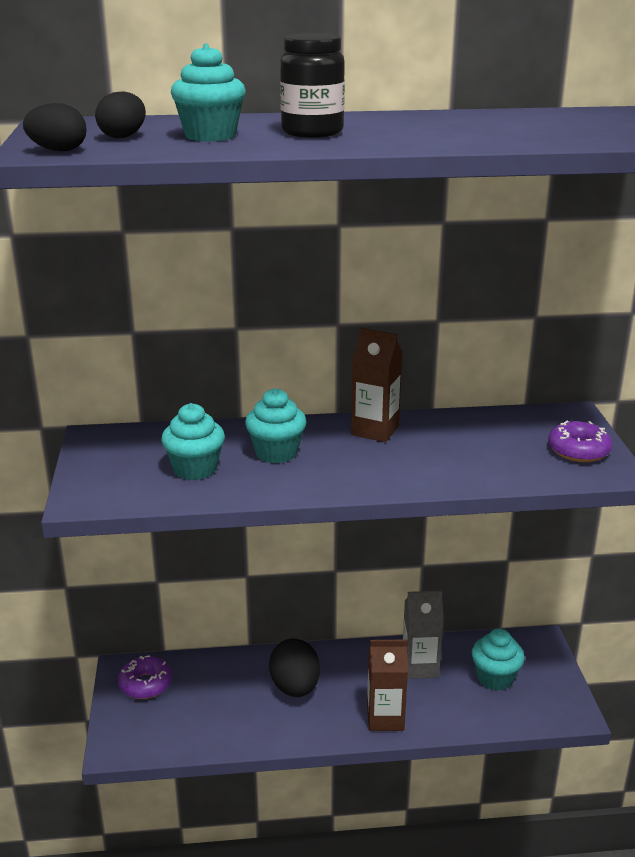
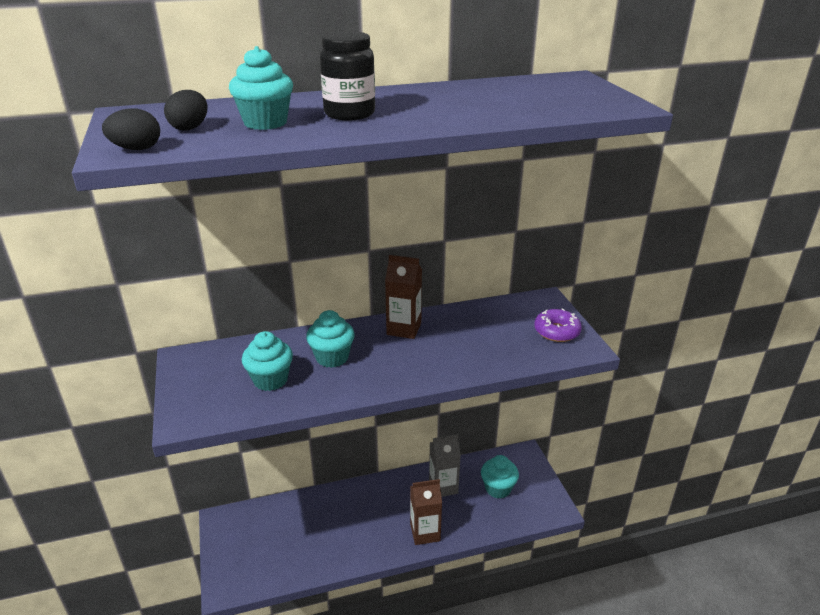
camera: 10 degrees left, 5 degrees up
purple donut [118,655,172,699] -> none
black egg [269,639,320,697] -> none

